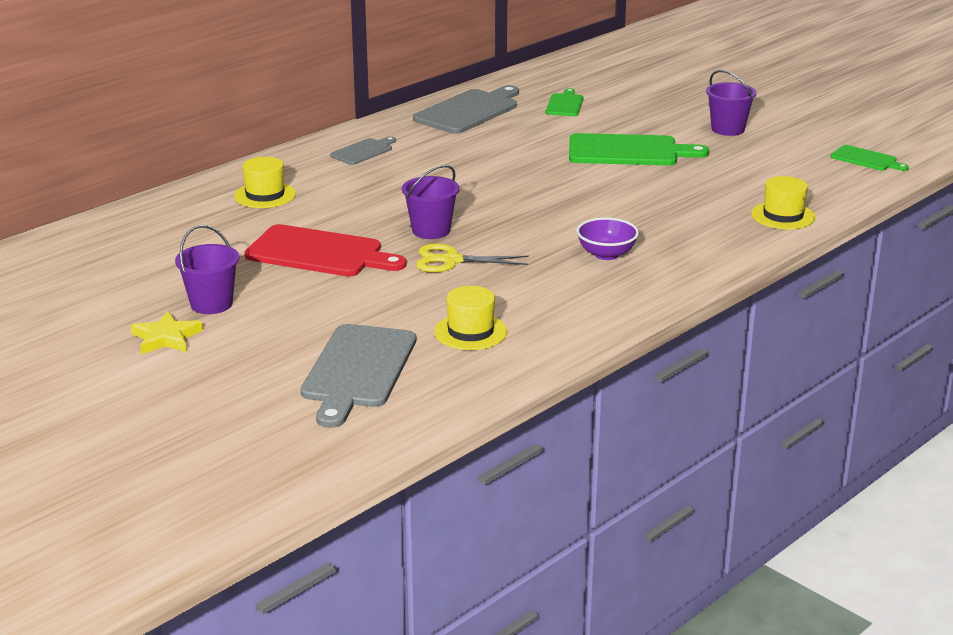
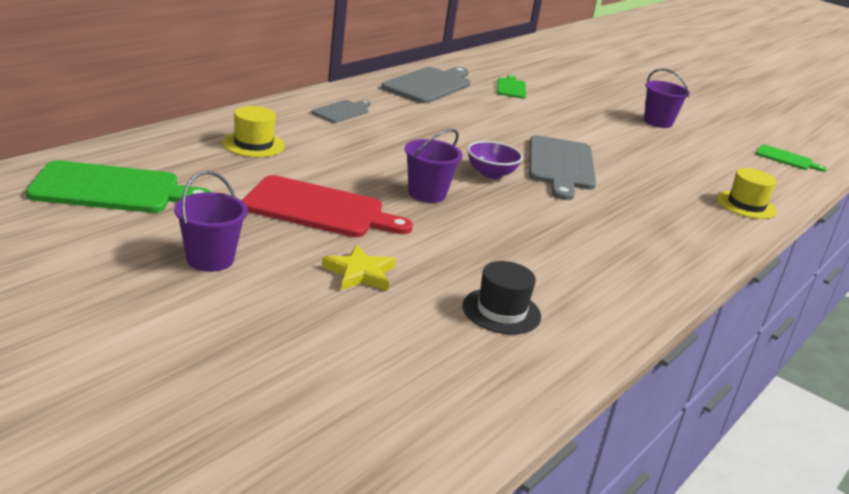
camera: 10 degrees left, 0 degrees up
yellow star [130,311,203,354] -> yellow star moved to [322,244,396,291]
grey cutting board [301,324,416,428] -> grey cutting board moved to [529,135,596,200]
yellow scissors [416,244,529,273] -> none
yellow hat [434,286,507,350] -> black hat [462,261,541,334]
green cutting board [569,133,709,165] -> green cutting board moved to [26,160,211,213]
purple bowl [576,217,639,260] -> purple bowl moved to [467,141,523,179]

